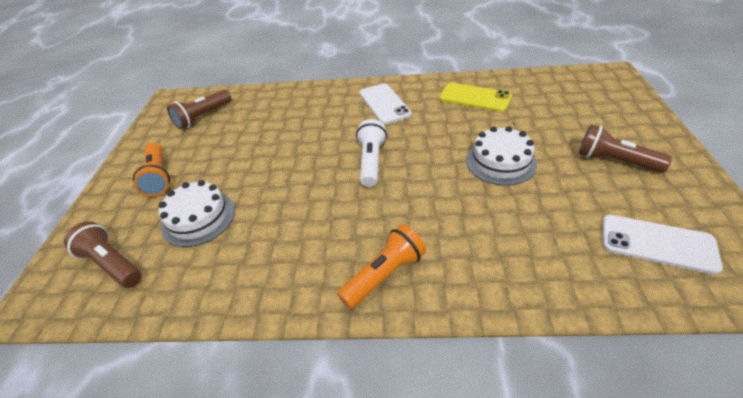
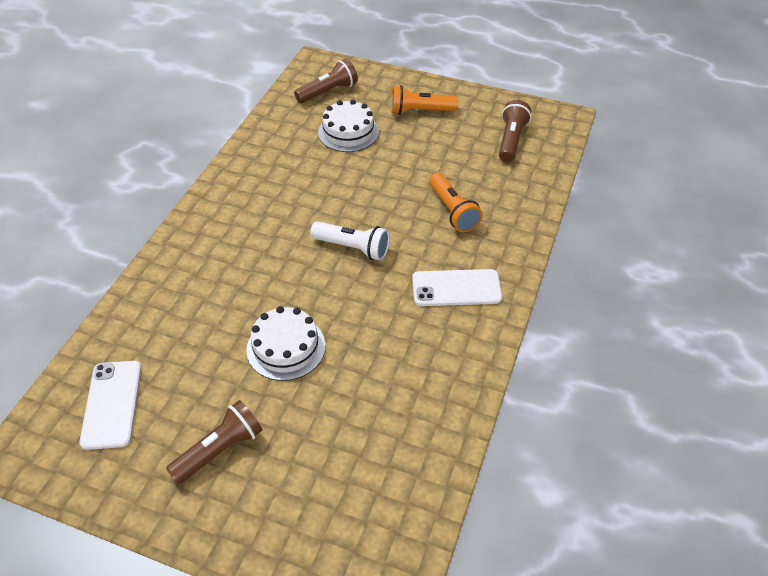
camera: 105 degrees right, 5 degrees up
brown flashlight [167,90,231,129] -> brown flashlight turned 45 degrees clockwise [499,100,531,162]
orange flashlight [337,224,426,309] -> orange flashlight moved to [429,173,483,232]
yellow phone [439,83,512,112] -> none
white phone [602,215,723,275] -> white phone turned 45 degrees counterclockwise [79,361,142,450]

